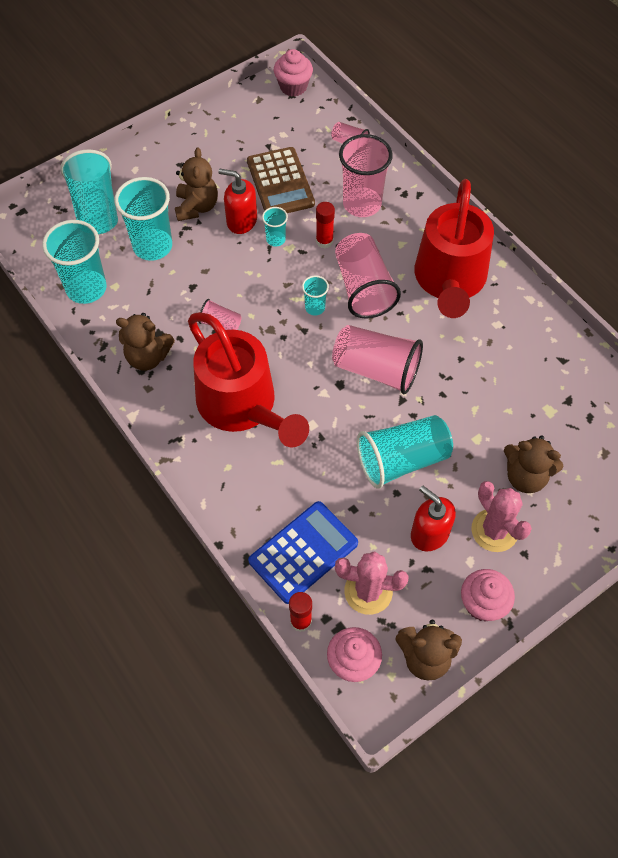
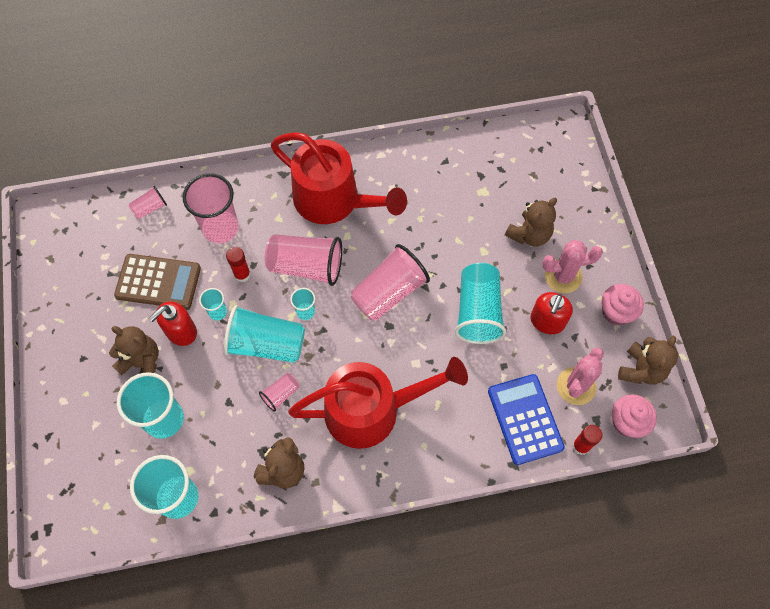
camera: 65 degrees left, 5 degrees up
turquoise cup [60,149,118,234] -> turquoise cup moved to [224,305,305,363]
pink cupcake [274,49,313,97] -> none
red soap dispenser [411,485,456,551] -> red soap dispenser turned 45 degrees counterclockwise [530,292,573,334]

